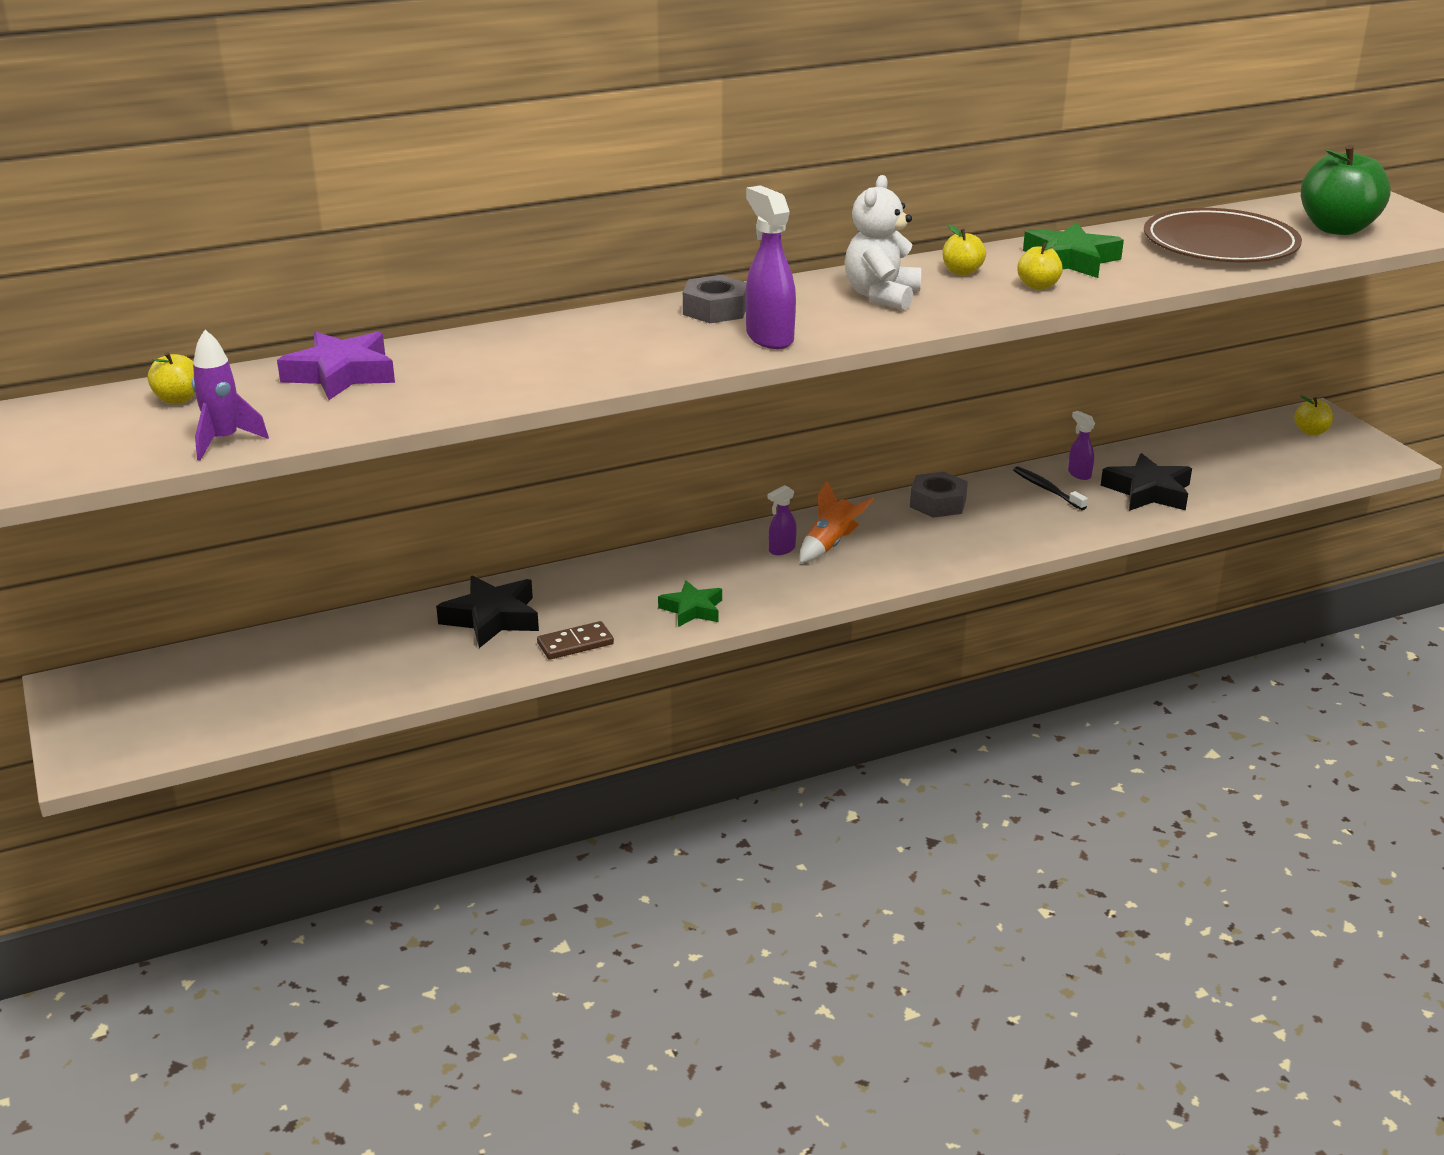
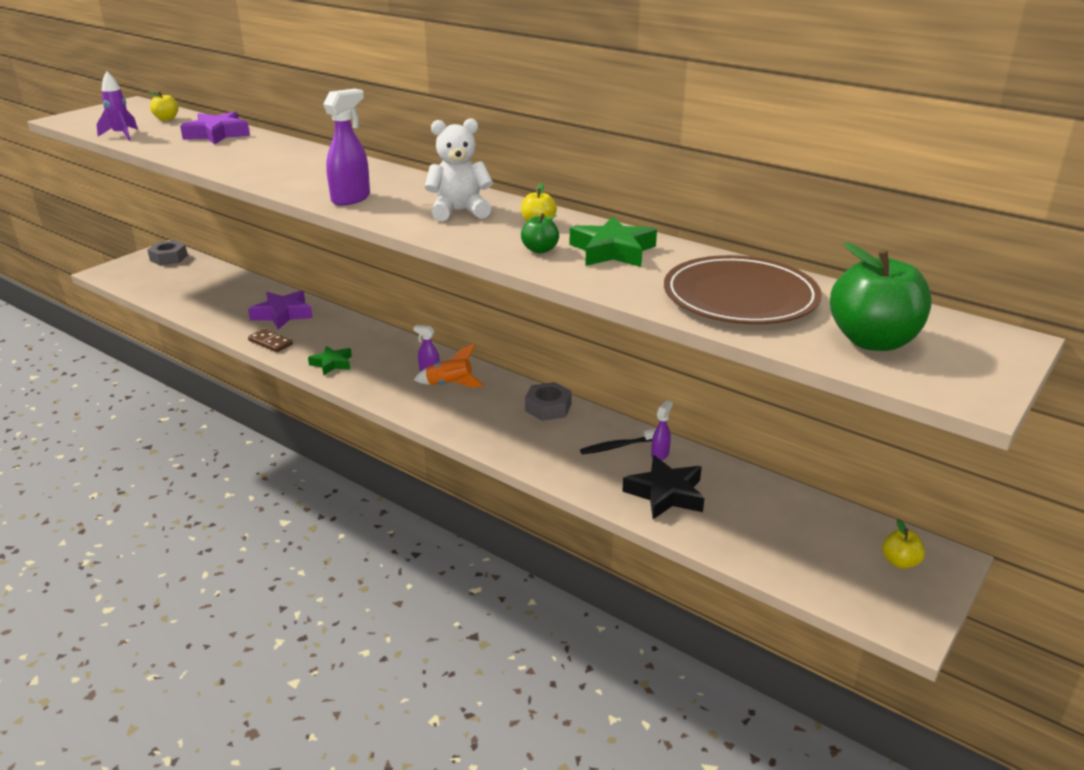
camera: 60 degrees right, 0 degrees up
black star [436,575,539,648] -> purple star [248,291,313,329]
grey nut [683,275,746,323] -> grey nut moved to [147,240,188,266]
black toothbrush [1013,467,1088,510] -> black toothbrush turned 135 degrees counterclockwise [580,429,656,454]
yellow apple [1017,238,1063,290] -> green apple [521,213,559,253]

